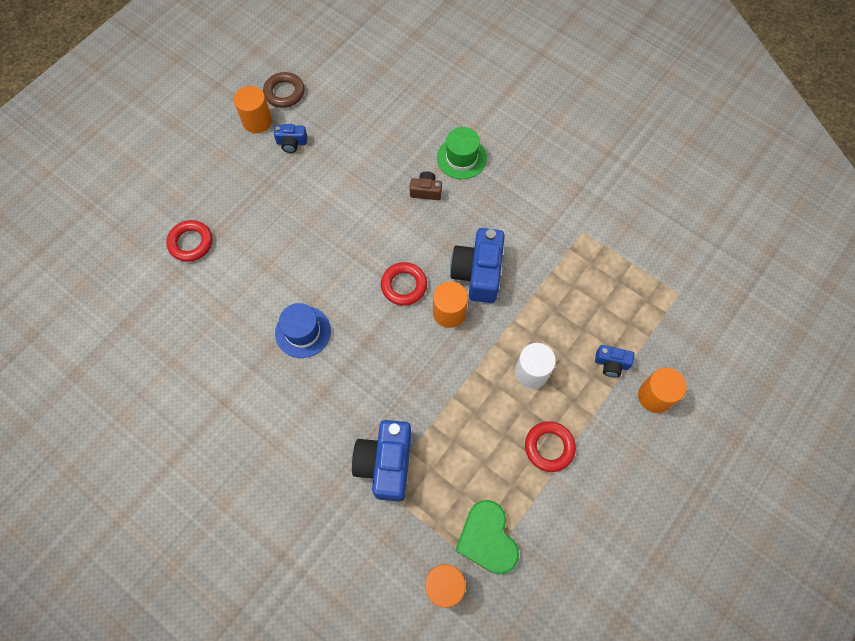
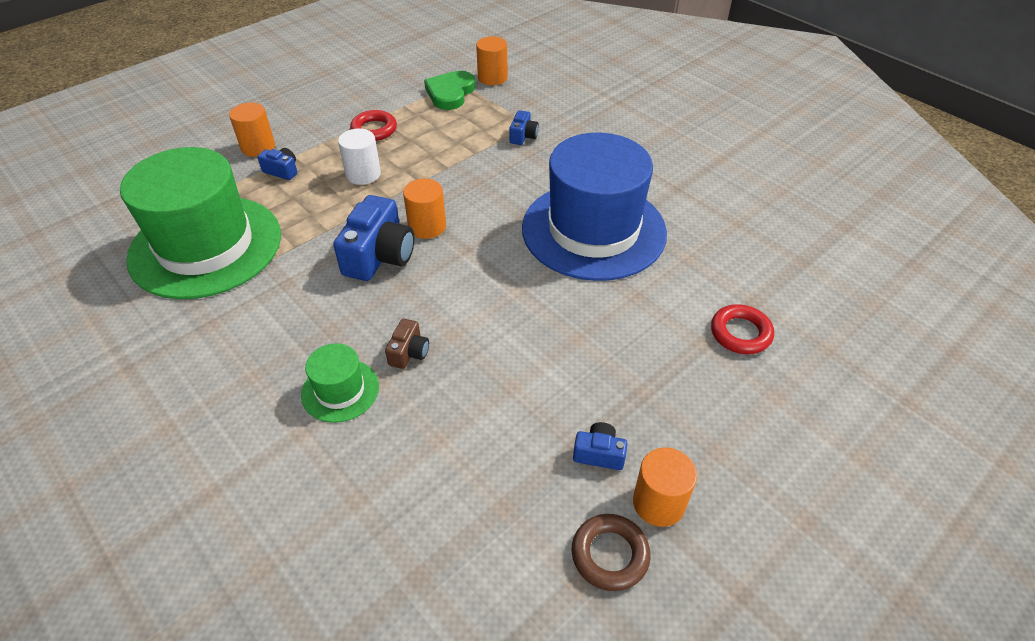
camera: 170 degrees left, 20 degrees down
blue hat [275,303,331,358] -> blue hat [522,133,667,281], size x2.30
blue camera [352,420,412,502] -> blue camera [509,110,539,145], size x0.50
red ring [381,262,427,306] -> none
brown camera [410,172,442,200] -> brown camera turned 90 degrees counterclockwise [385,319,429,369]
green heart [455,500,519,574] -> green heart turned 150 degrees counterclockwise [424,71,476,110]
none -> green hat [120,147,281,299]

